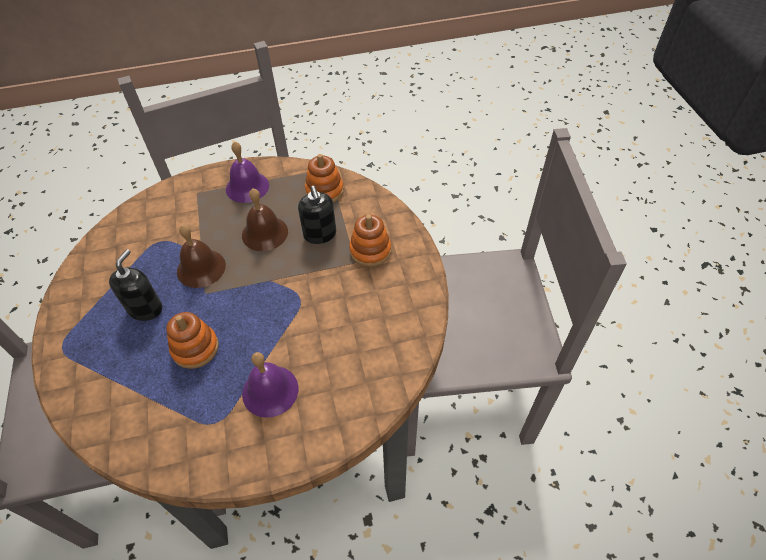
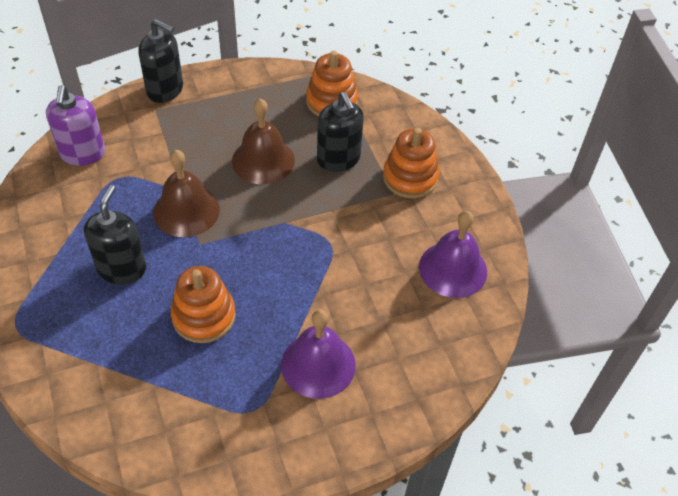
camera: 10 degrees left, 0 degrees up
purple bell [226,141,269,203] -> purple bell moved to [419,211,487,298]
none -> purple soap dispenser [46,85,105,166]
none -> black soap dispenser [138,19,183,103]

